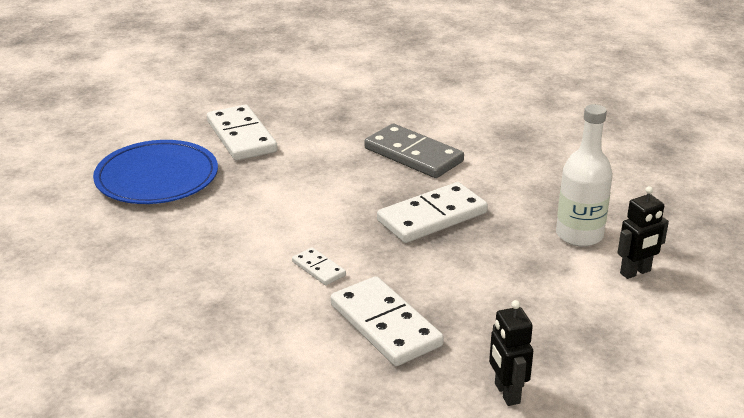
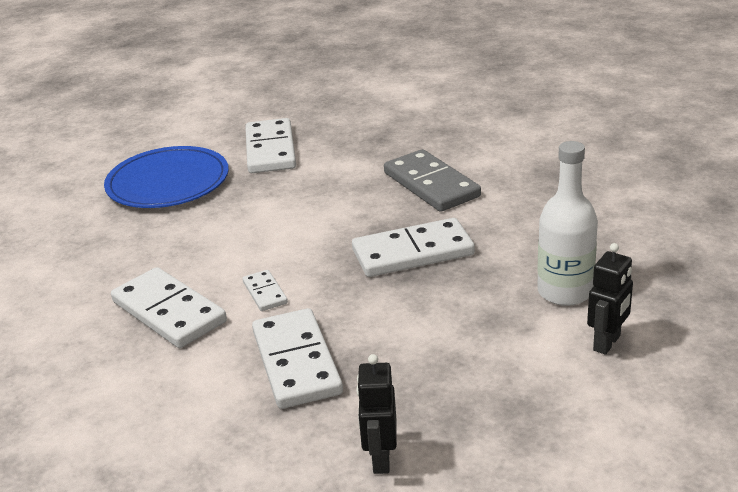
camera: 20 degrees right, 0 degrees up
black robot [618,186,669,279] -> black robot turned 45 degrees counterclockwise [587,243,633,355]
none -> white domino [111,267,227,348]

